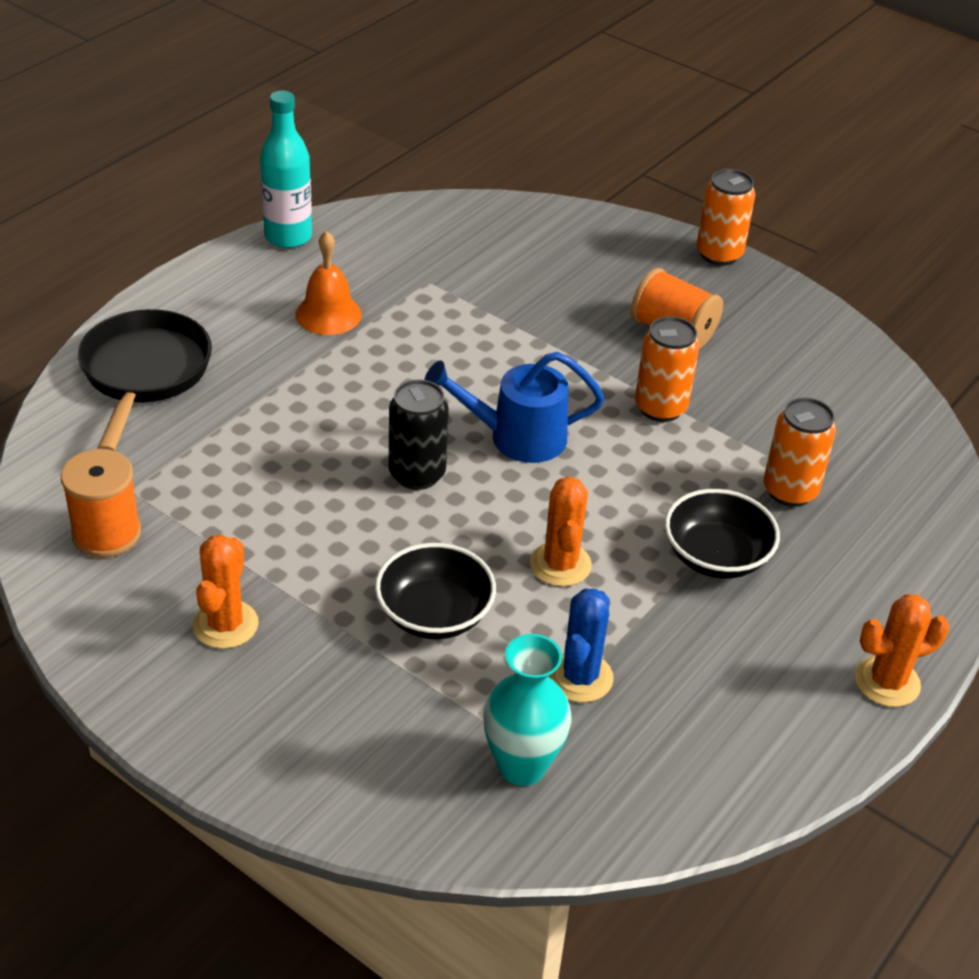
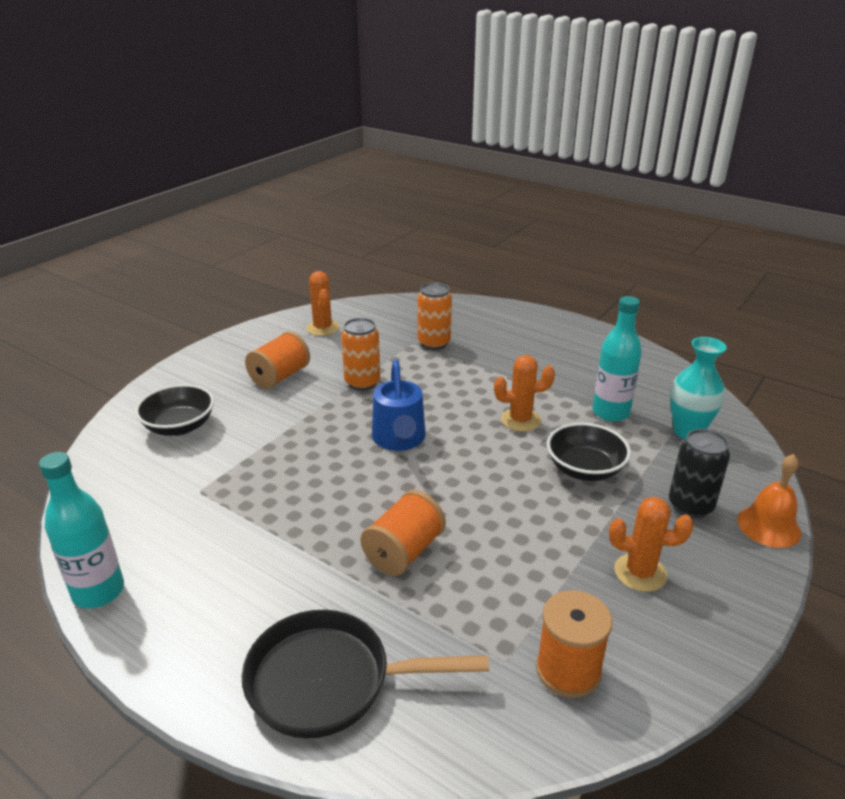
camera: 90 degrees left, 10 degrees down
orange bell [295,231,362,335] -> orange bell moved to [737,454,802,548]
black can [389,380,449,490] -> black can moved to [669,429,730,518]
blue cactus [548,589,614,702] -> turquoise bottle [592,296,642,422]
black bowl [665,489,780,579] -> black bowl moved to [135,384,214,436]
orange can [696,169,755,266] -> none
orange cactus [855,594,949,707] -> orange cactus moved to [306,271,339,336]
none -> orange spool [360,490,446,576]

